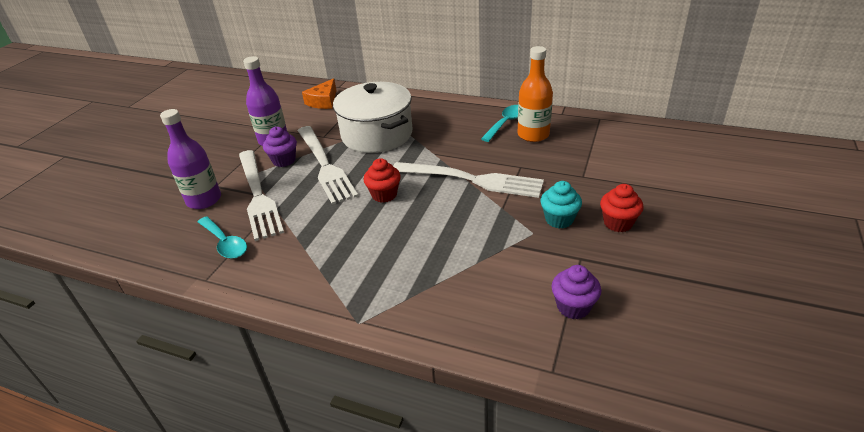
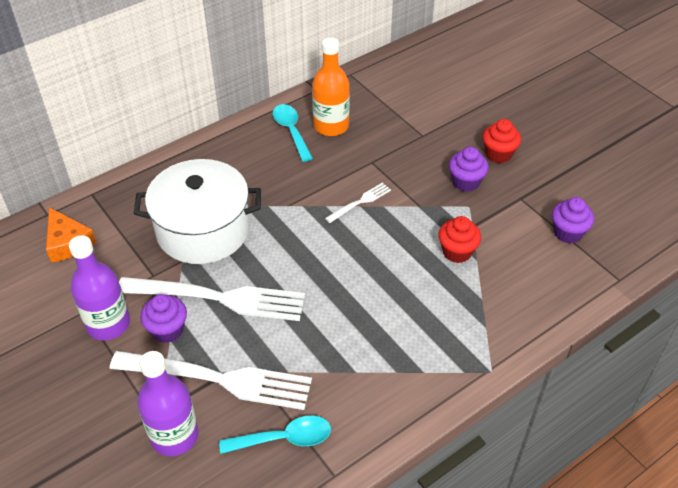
camera: 60 degrees left, 10 degrees up
red cupcake [364,158,401,203] -> red cupcake moved to [438,216,481,263]
white fork [393,162,544,198] -> white fork [325,182,391,223], size x0.45
turquoise cupcake [541,181,582,229] -> purple cupcake [449,147,489,192]

